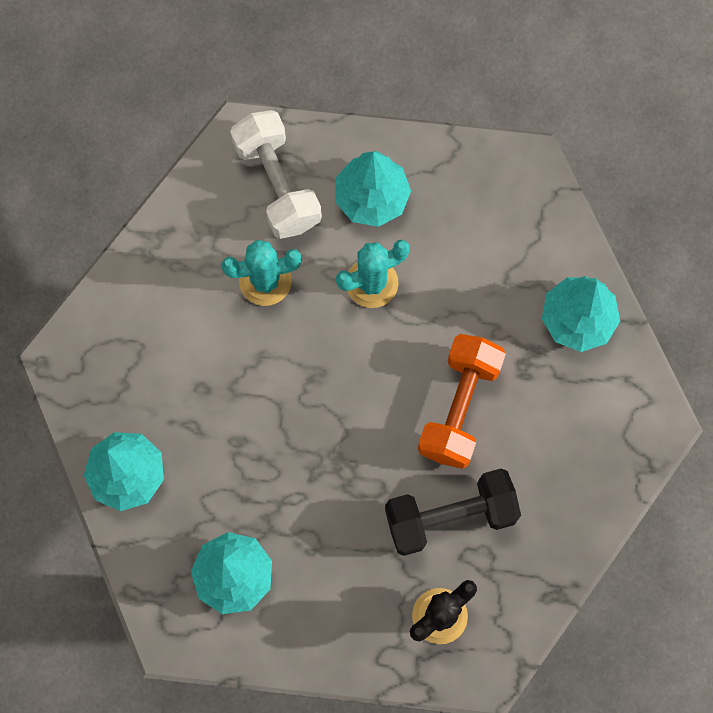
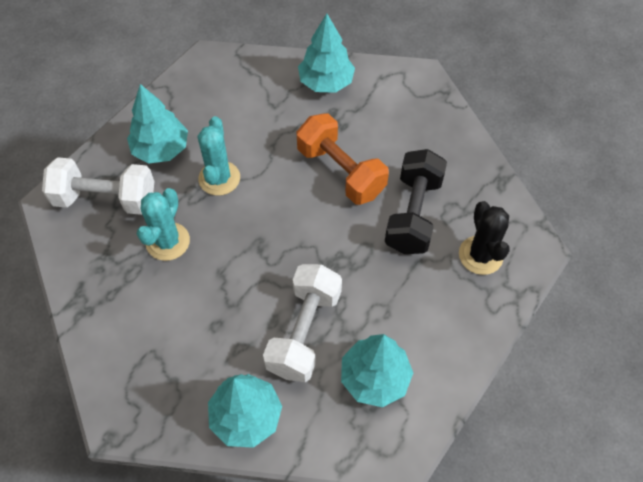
camera: 60 degrees left, 15 degrees down
none -> white dumbbell [263,264,342,382]

